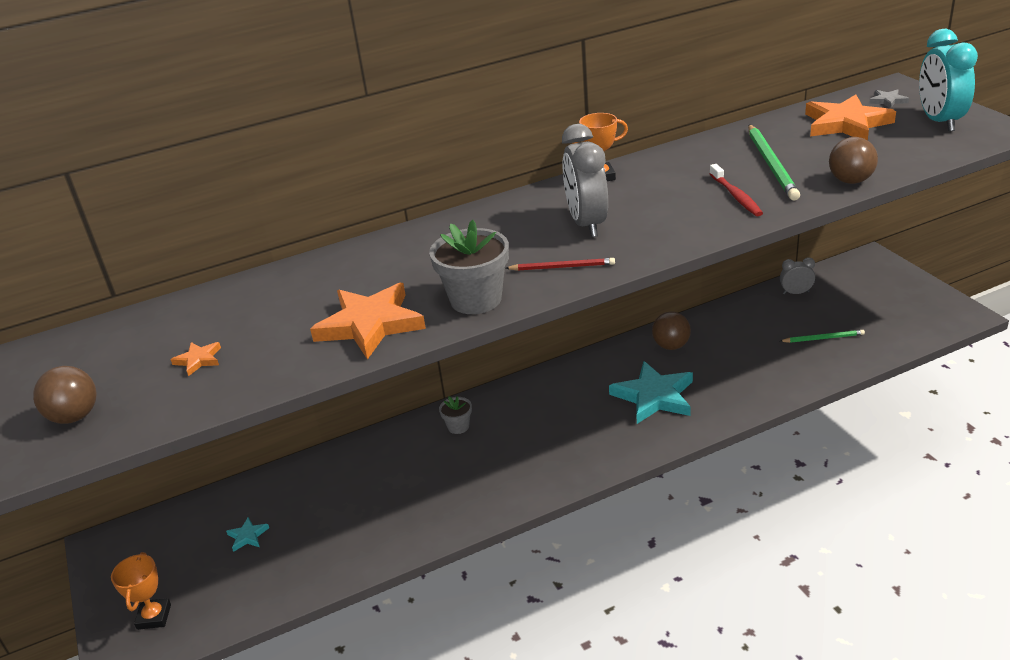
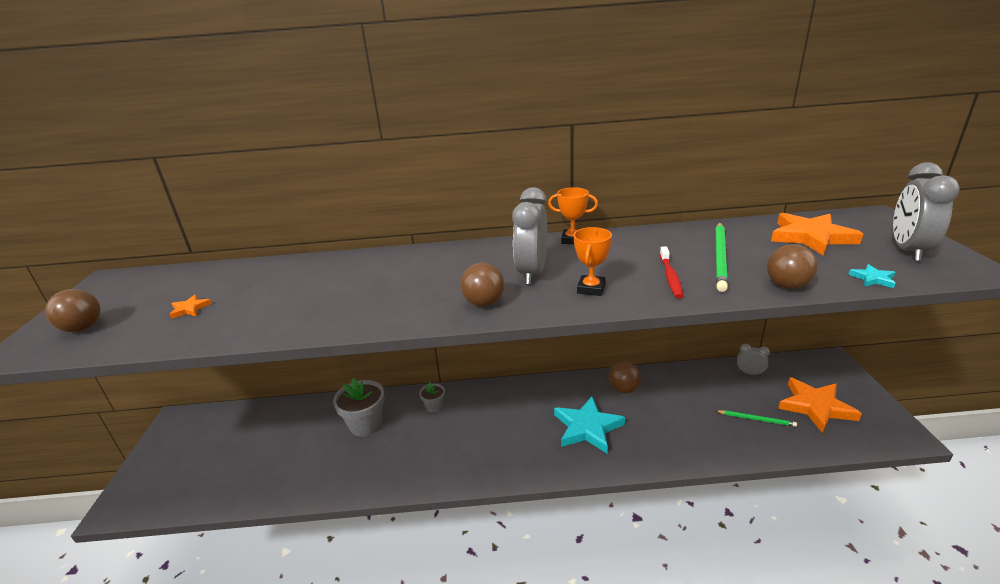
camera: 20 degrees right, 5 degrees down
orange trophy [111,552,171,630] -> orange trophy moved to [574,227,612,296]
turquoise star [226,517,269,552] -> turquoise star moved to [848,264,896,288]
orange star [310,283,426,360] -> orange star moved to [778,377,862,433]
grey flower pot [429,220,509,314] -> grey flower pot moved to [333,378,385,436]
red pencil [505,258,615,271] -> brown ball [461,263,504,306]
grey star [869,90,909,109] -> none
turquoise clock [919,29,978,132] -> grey clock [893,162,960,261]

